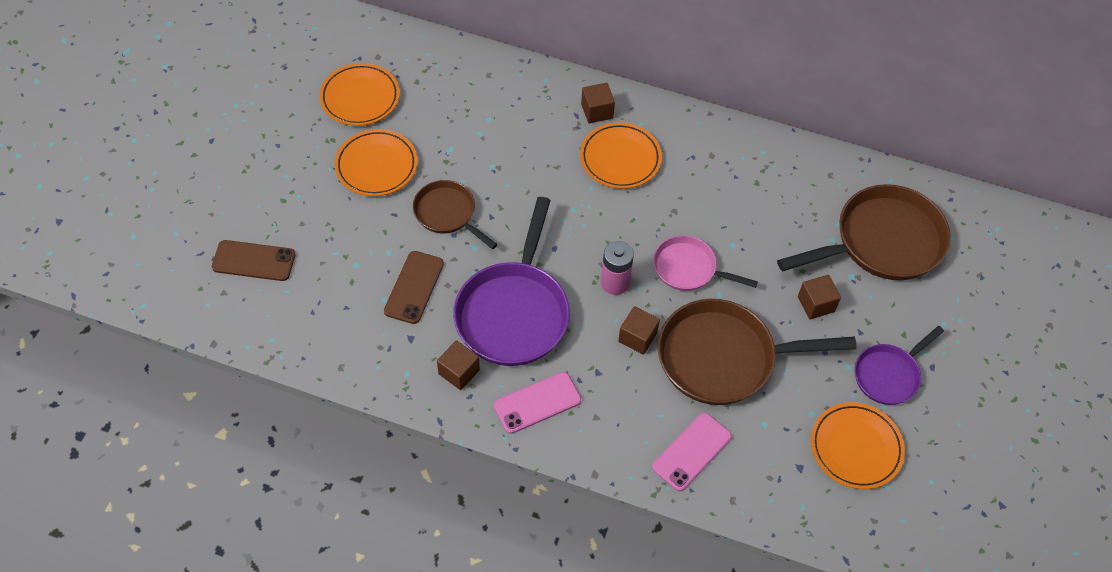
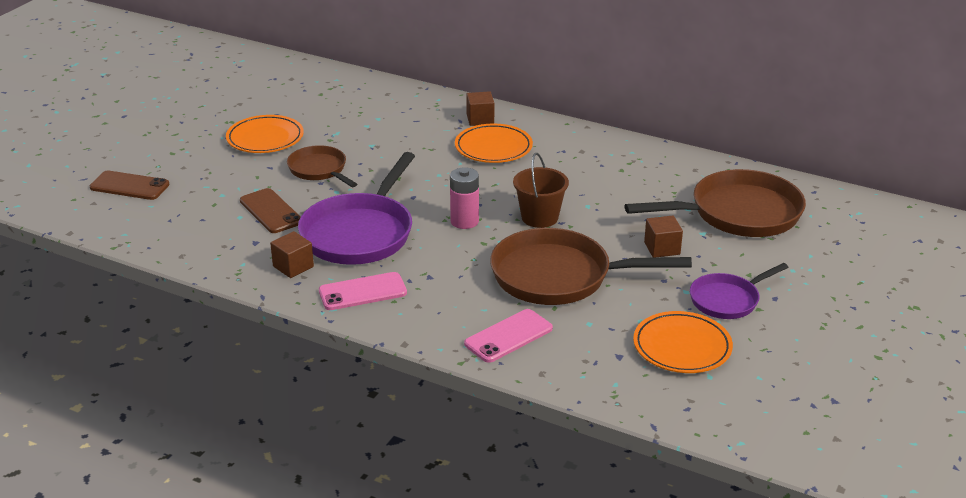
camera: 10 degrees right, 25 degrees down
orange plate [320,63,400,126] -> none
brown phone [384,251,444,324] -> brown phone turned 60 degrees counterclockwise [240,188,301,233]
brown cube [618,306,660,355] -> none
pink pan [653,235,758,291] -> brown bucket [513,153,569,228]

